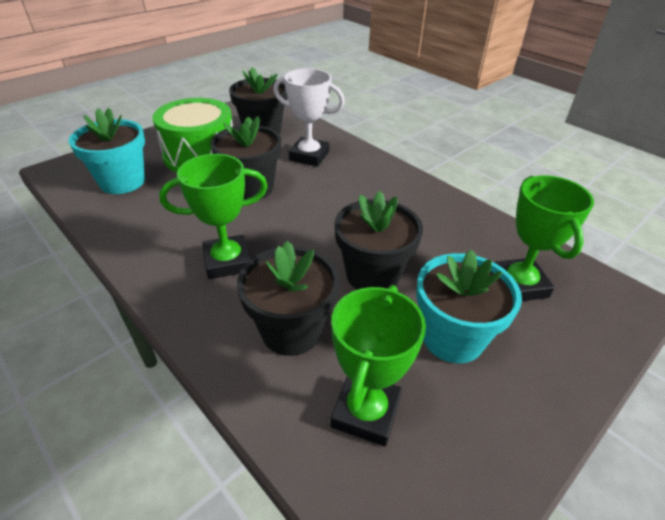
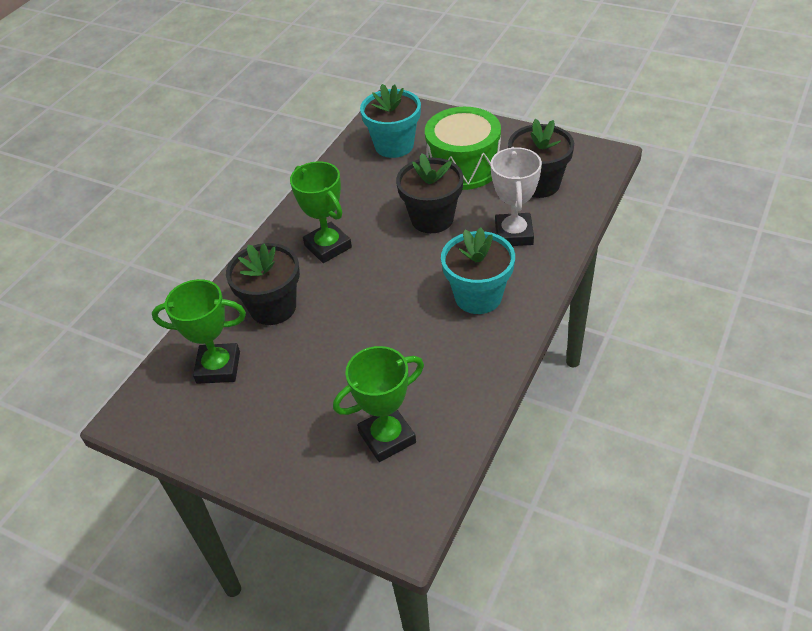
camera: 75 degrees right, 5 degrees up
black flower pot [334,191,423,290] -> none
turquoise flower pot [416,249,522,363] -> turquoise flower pot moved to [441,227,515,314]

